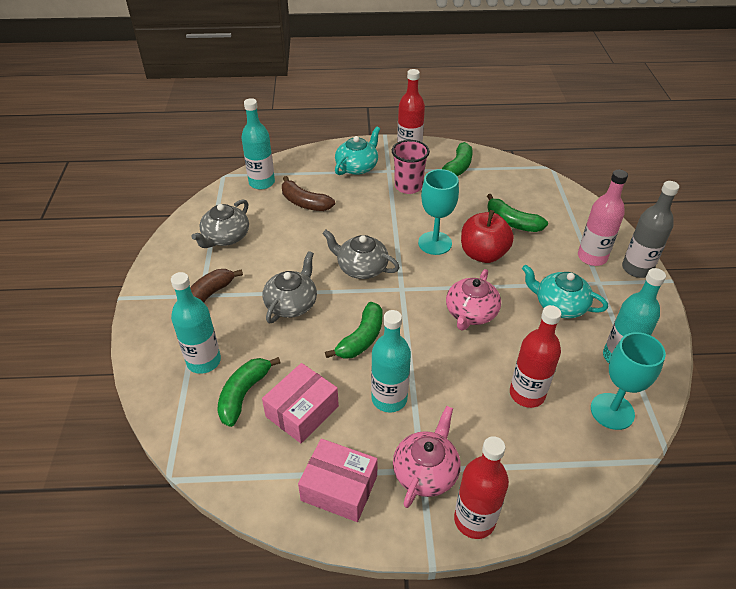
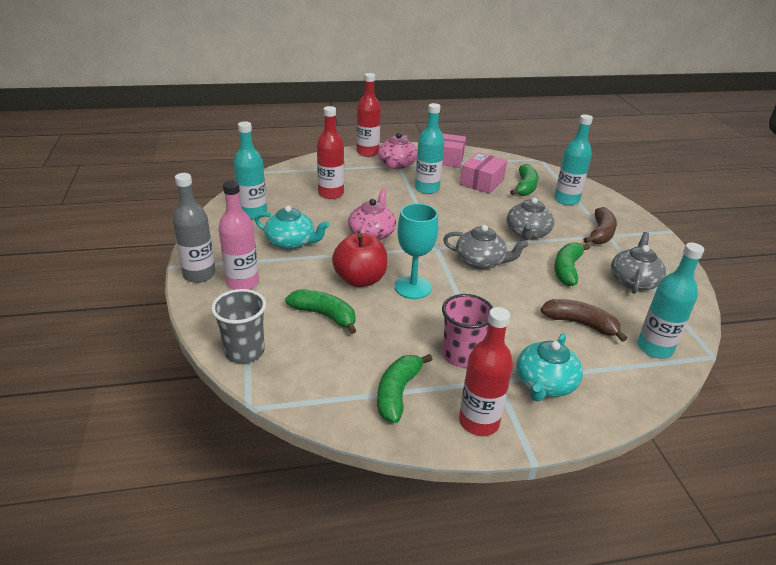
camera: 170 degrees right, 10 degrees down
green banana [325,302,382,359] -> green banana moved to [554,242,590,286]
turquoise goblet [591,332,666,430] -> none
none -> grey cup [211,289,266,364]

